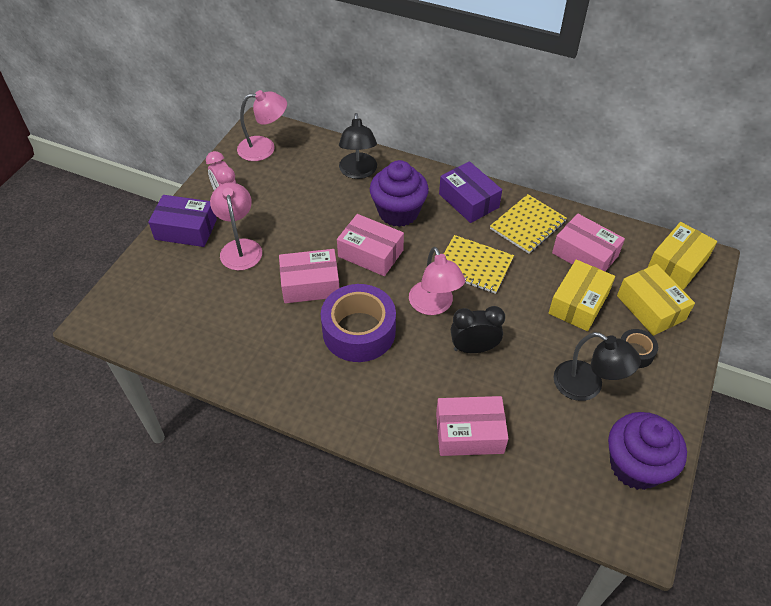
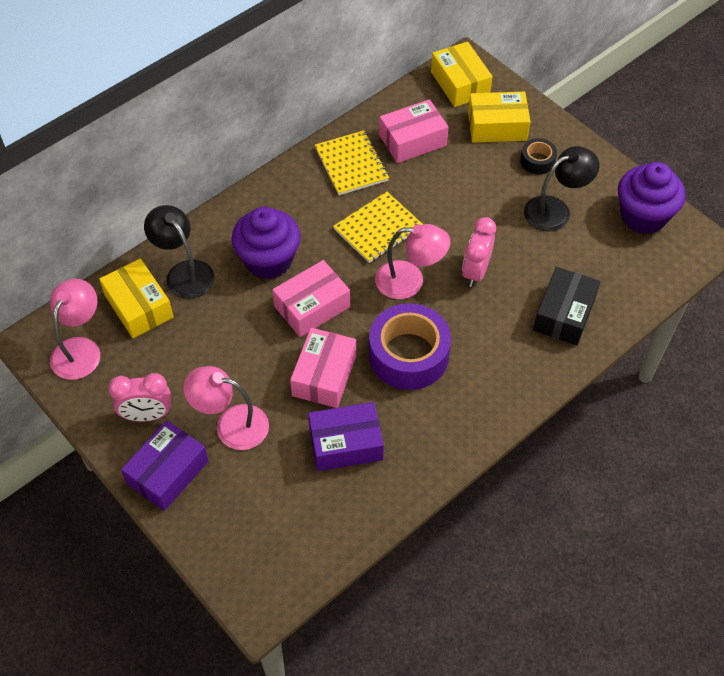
camera: 65 degrees left, 5 degrees up
black lamp [339,113,377,179] -> black lamp turned 150 degrees counterclockwise [144,205,214,299]
pink box [436,396,509,456] -> black box [533,267,600,345]
purple box [439,161,502,223] -> purple box moved to [308,402,384,471]
black clock [451,306,505,353] -> pink clock [462,217,496,287]
yellow box [549,260,615,331] -> yellow box moved to [99,259,174,338]

